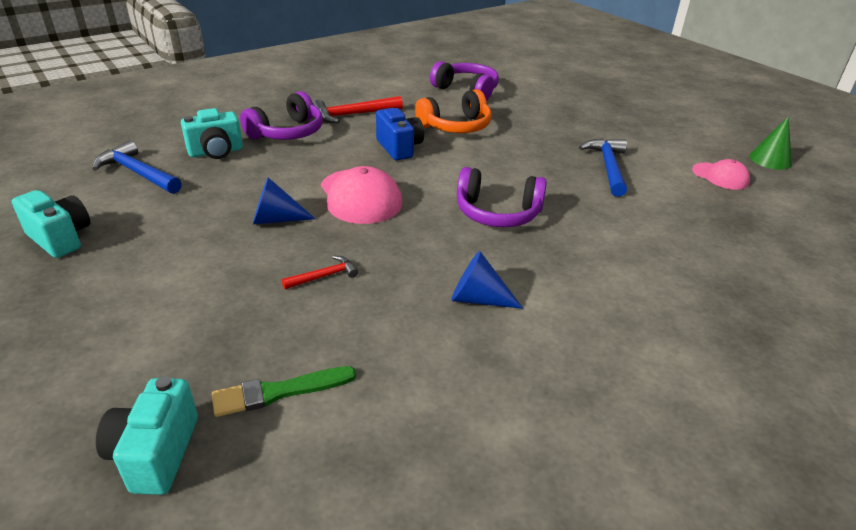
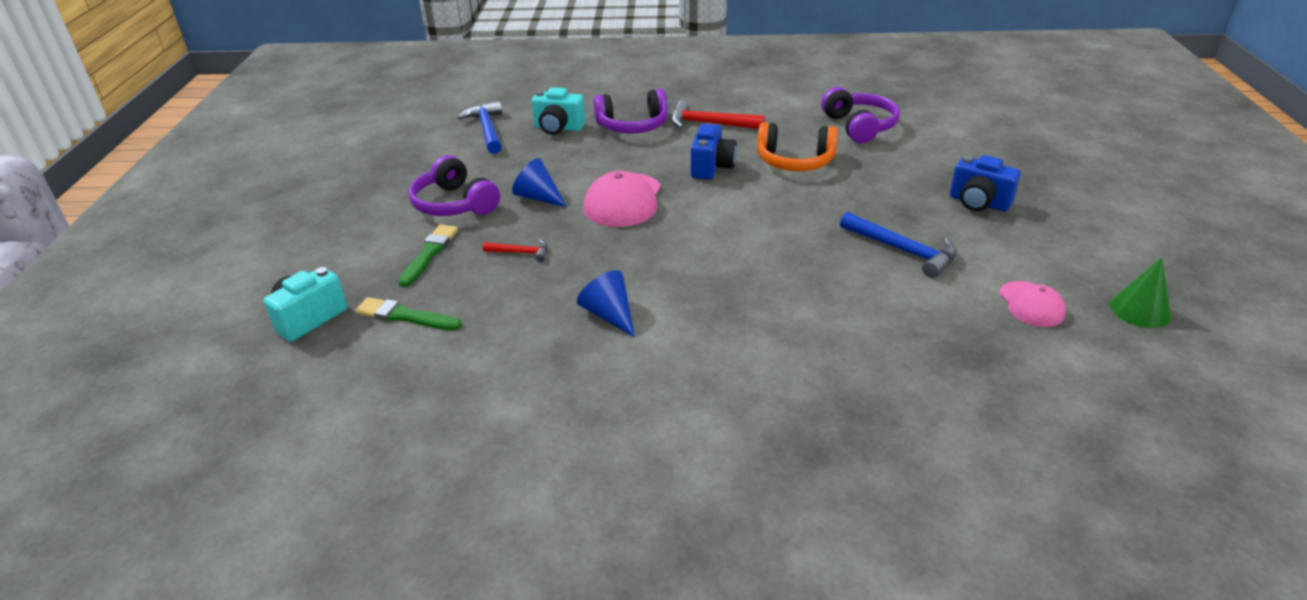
camera: 40 degrees right, 0 degrees up
turquoise camera [12,190,91,258] -> none
purple headphones [457,167,547,227] -> purple headphones moved to [409,155,500,216]
blue hammer [579,138,627,197] -> blue hammer turned 90 degrees clockwise [840,212,957,278]
none -> green brush [398,224,458,287]
none -> blue camera [950,155,1021,211]

